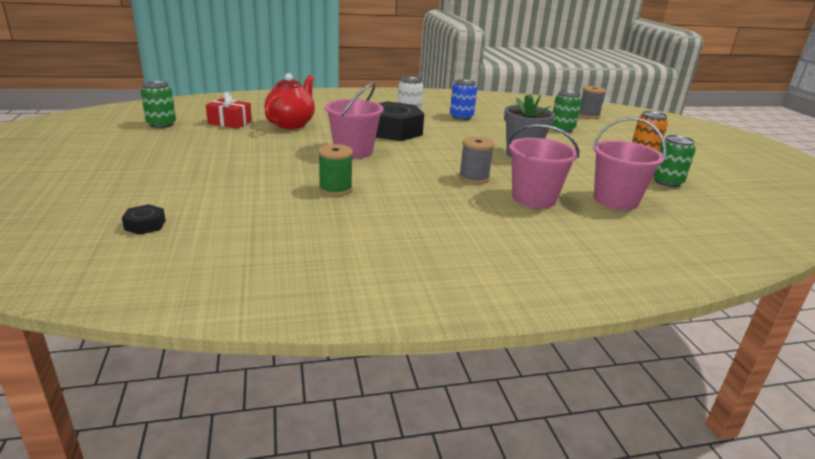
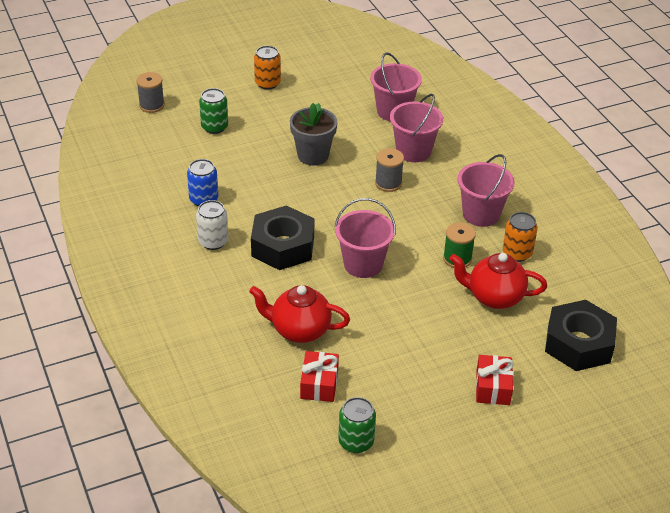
camera: 100 degrees left, 15 degrees up
black nut [122,204,166,235] -> black nut [545,300,617,371], size x2.42
green can [653,135,696,187] -> none
none -> red teapot [450,253,547,309]
none -> pink bucket [457,154,515,227]
none -> red gift [476,355,514,405]
none -> orange can [503,212,538,262]

